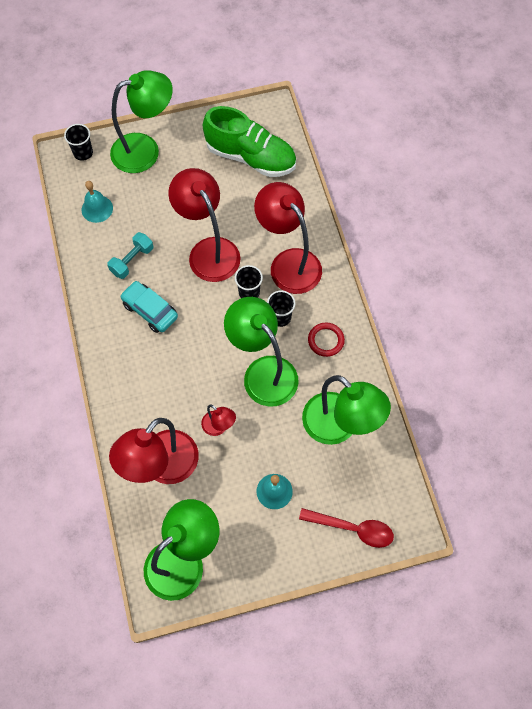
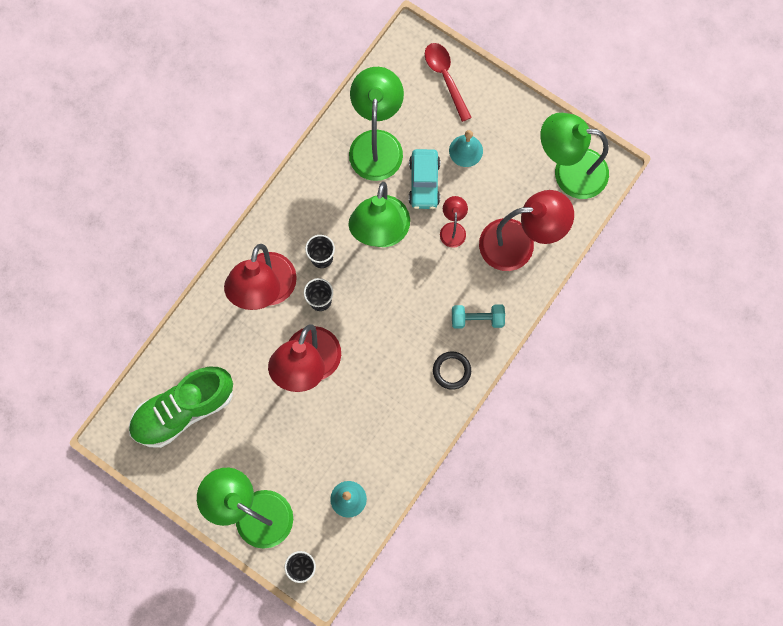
camera: 130 degrees left, 10 degrees up
turquoise dumbbell [107,232,153,279] -> turquoise dumbbell moved to [452,304,505,329]
turquoise car [120,281,178,333] -> turquoise car moved to [409,149,440,209]
green shoe [203,106,296,177] -> green shoe turned 105 degrees counterclockwise [129,367,233,448]
red ring [308,323,345,357] -> none
none -> black ring [433,351,471,390]

